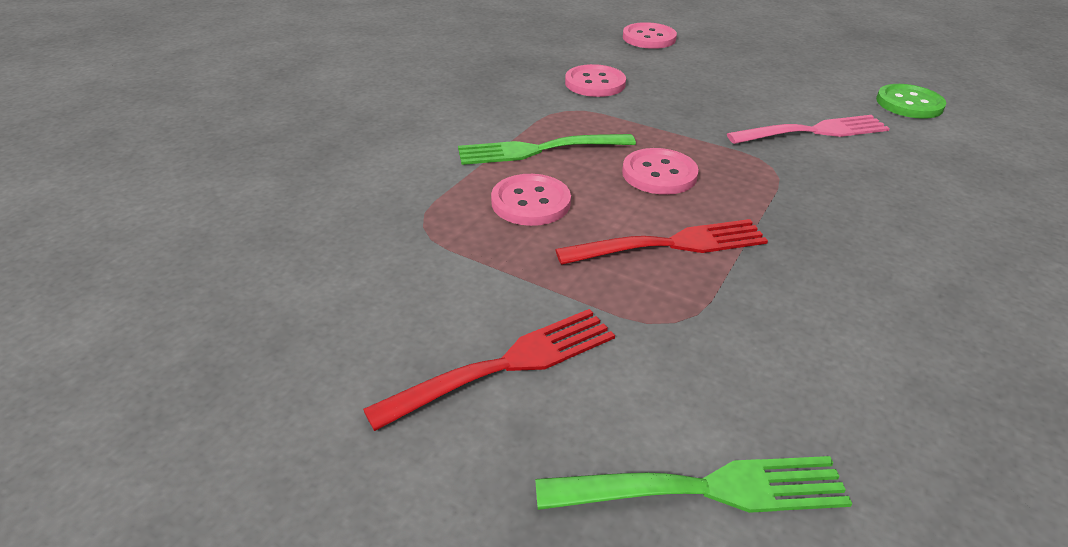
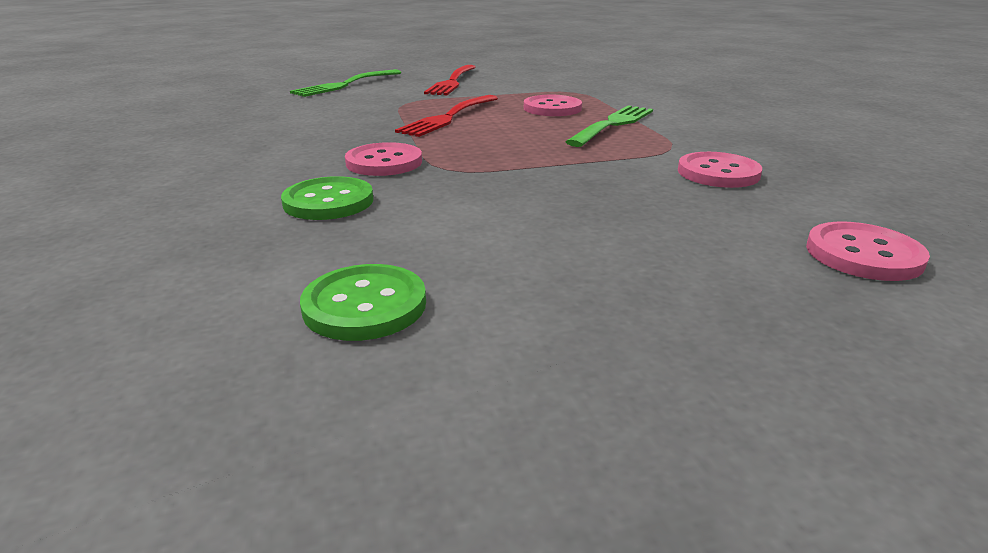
camera: 135 degrees right, 10 degrees down
pink button [622,148,699,195] -> pink button moved to [345,142,422,176]
pink fork [727,115,890,144] -> none
none -> green button [281,176,374,220]

